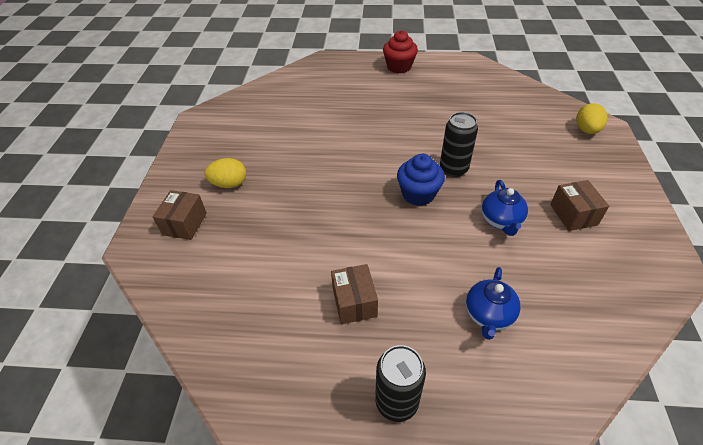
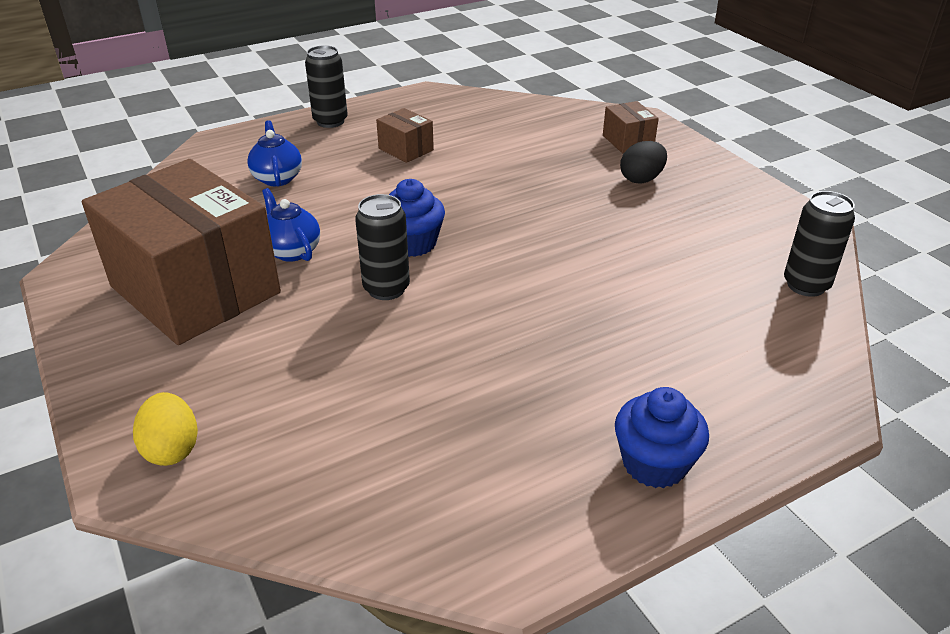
camera: 145 degrees right, 10 degrees down
yellow egg [205,158,246,188] -> black egg [620,141,667,183]
red cupcake [383,30,418,73] -> blue cupcake [615,387,709,488]
brown box [550,180,609,231] -> brown box [82,159,281,345], size x2.45
none -> black can [784,191,855,297]

